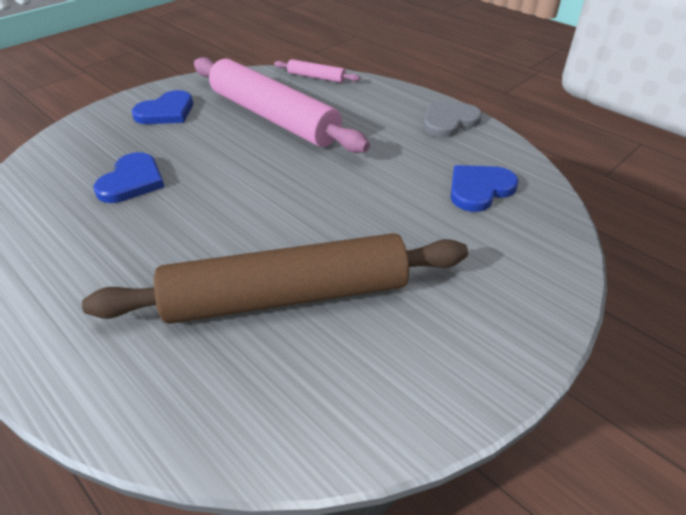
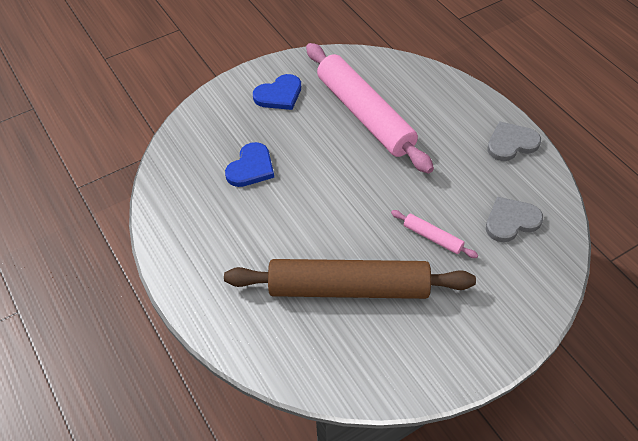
camera: 15 degrees right, 10 degrees up
pink rolling pin [274,59,360,83] -> pink rolling pin moved to [391,210,478,258]
blue heart [451,165,518,212] -> grey heart [486,197,543,242]

